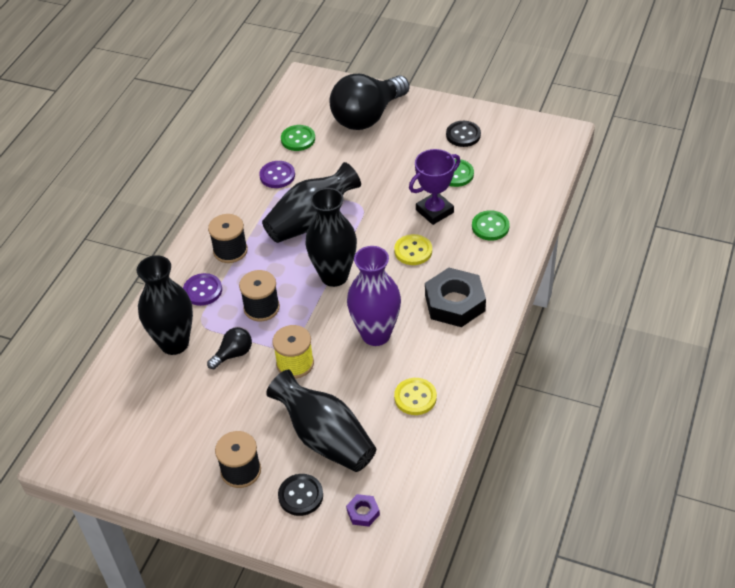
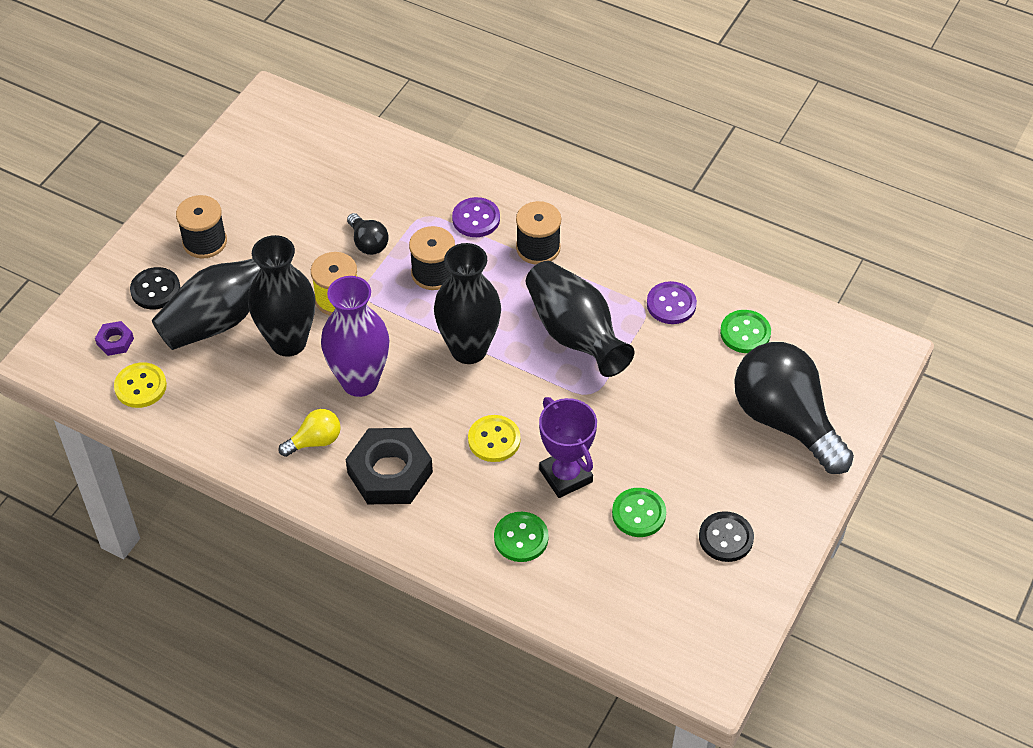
camera: 95 degrees right, 5 degrees up
black vase [137,255,193,355] -> black vase moved to [248,235,315,357]
yellow button [394,378,437,415] -> yellow button moved to [114,362,167,408]
none -> yellow light bulb [278,409,341,457]

